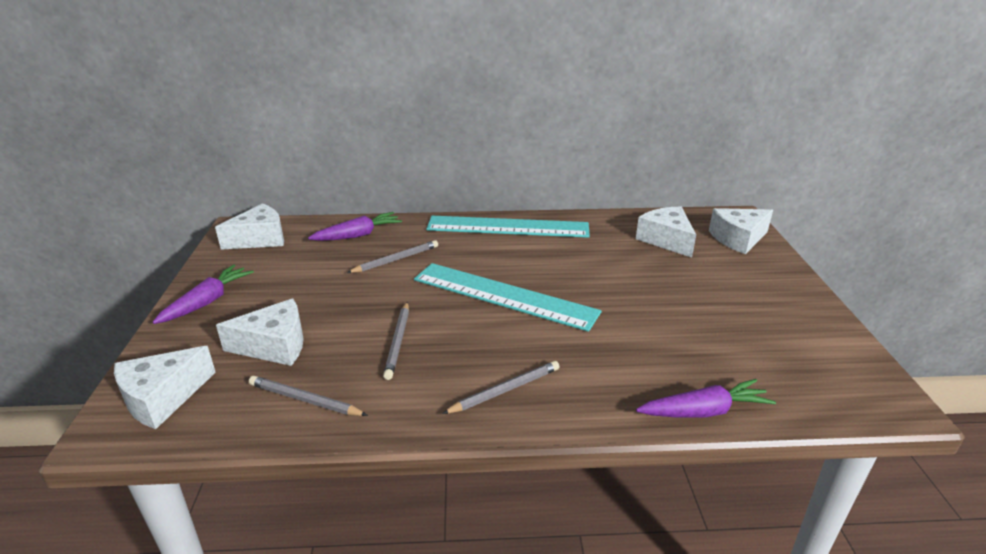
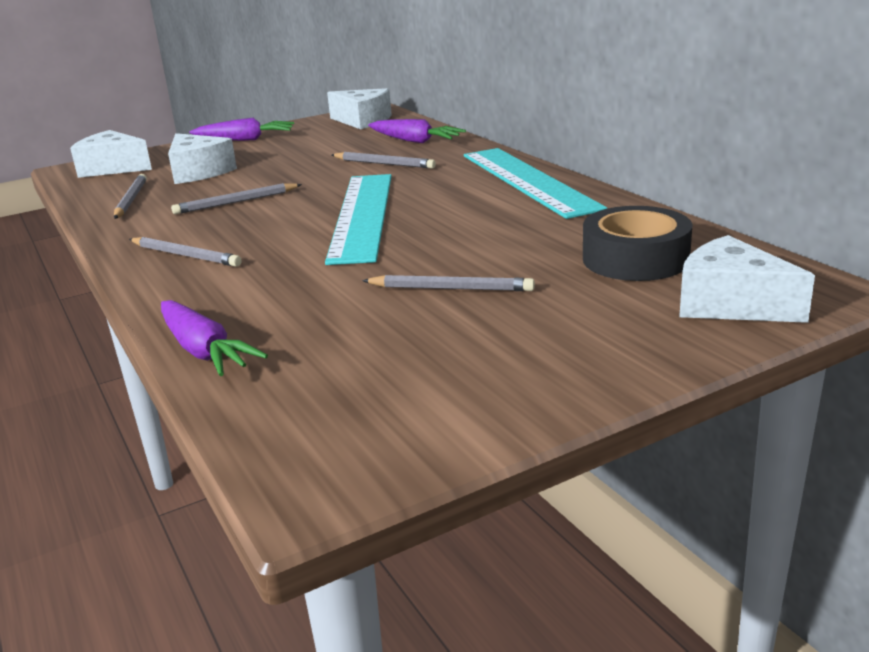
camera: 65 degrees right, 5 degrees down
white cheese [636,207,696,258] -> black tape [583,206,692,281]
none -> grey pencil [362,275,535,291]

